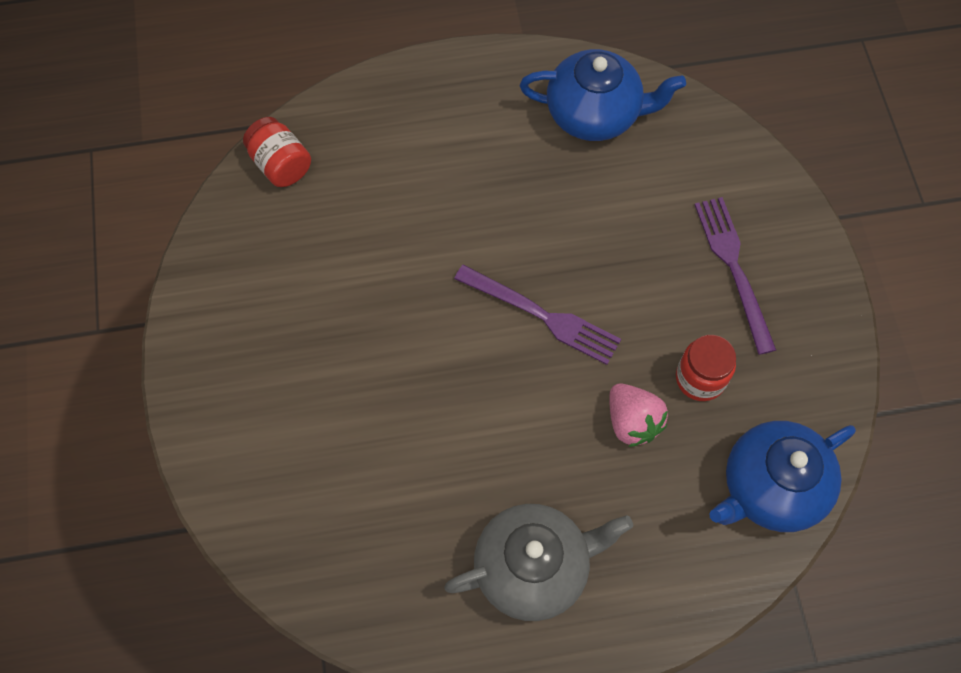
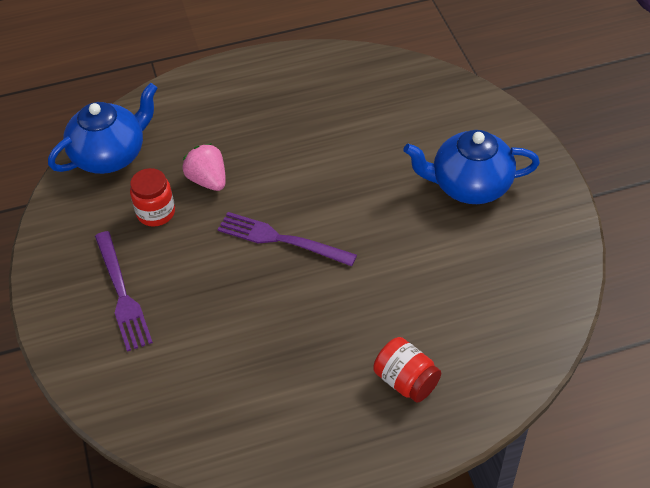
camera: 175 degrees right, 15 degrees down
red jar [243,117,311,187] -> red jar moved to [373,337,441,403]
grey teapot [444,504,633,621] -> none
blue teapot [520,49,686,141] -> blue teapot moved to [403,130,540,204]

